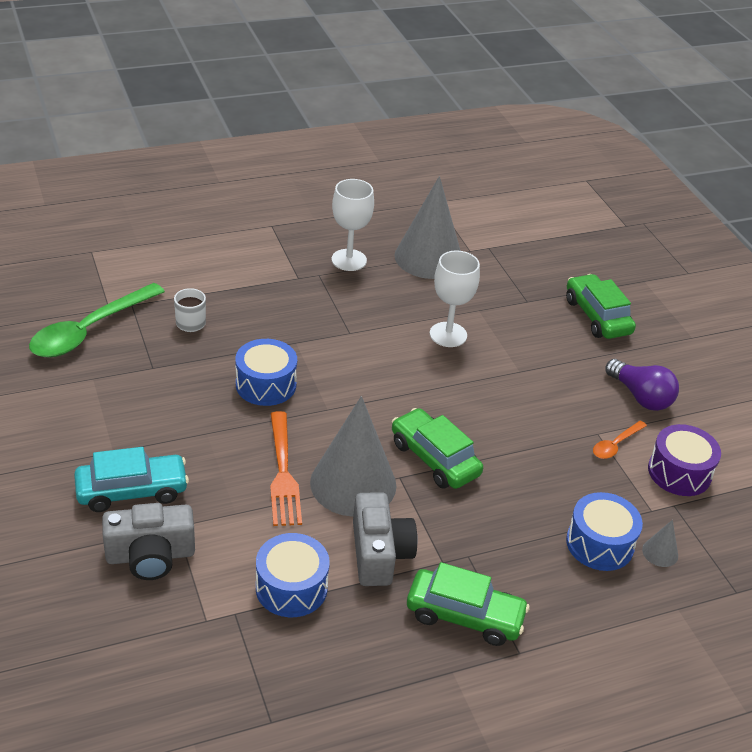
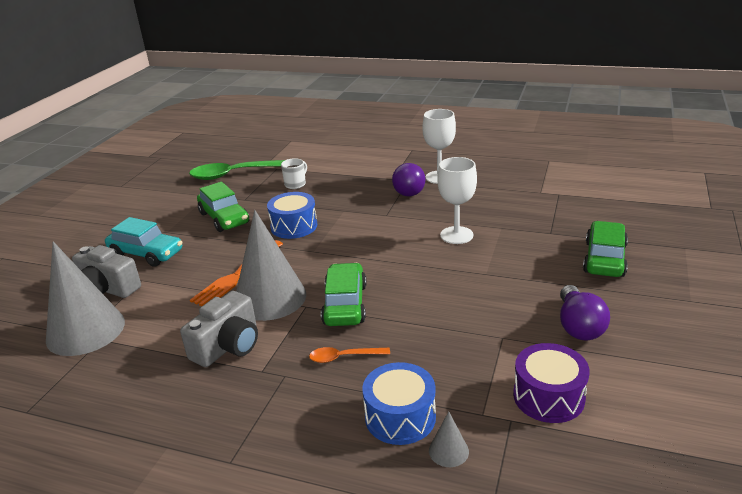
camera: 45 degrees right, 10 degrees down
blue drum [256,533,330,617] -> none
grey cone [394,176,461,279] -> grey cone moved to [46,241,125,356]
green car [407,562,530,646] -> green car moved to [197,182,249,232]
orange spoon [593,421,647,459] -> orange spoon moved to [309,347,390,363]
none -> purple light bulb [392,163,425,196]

